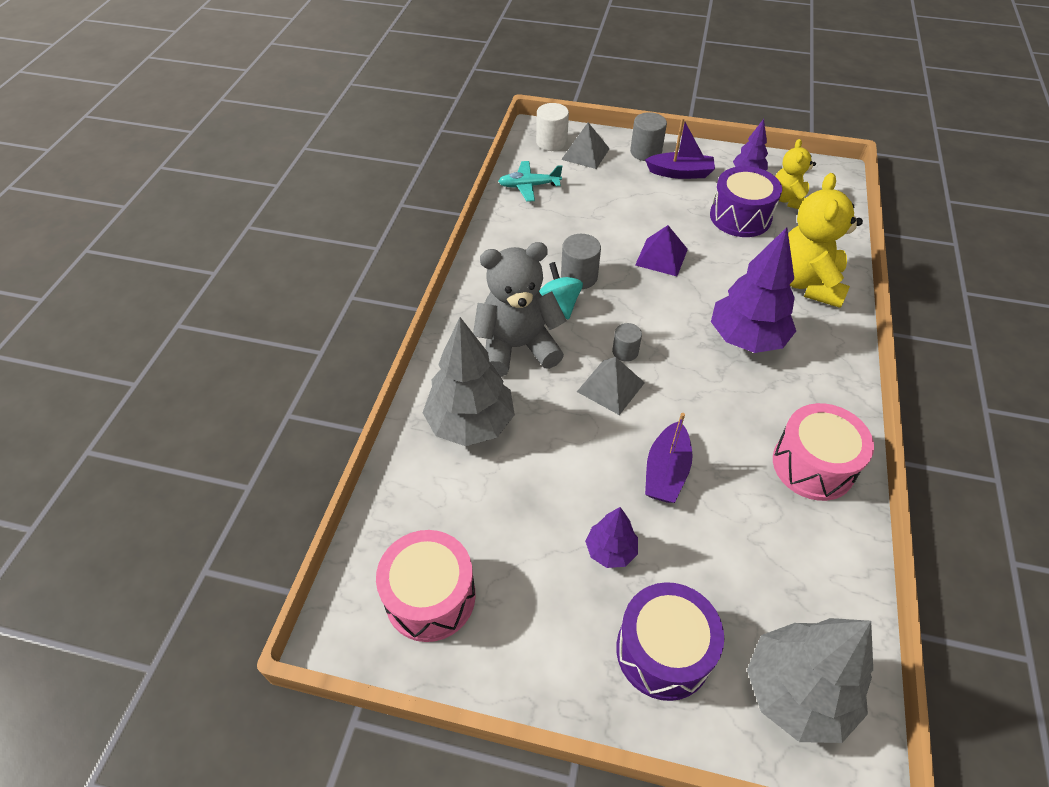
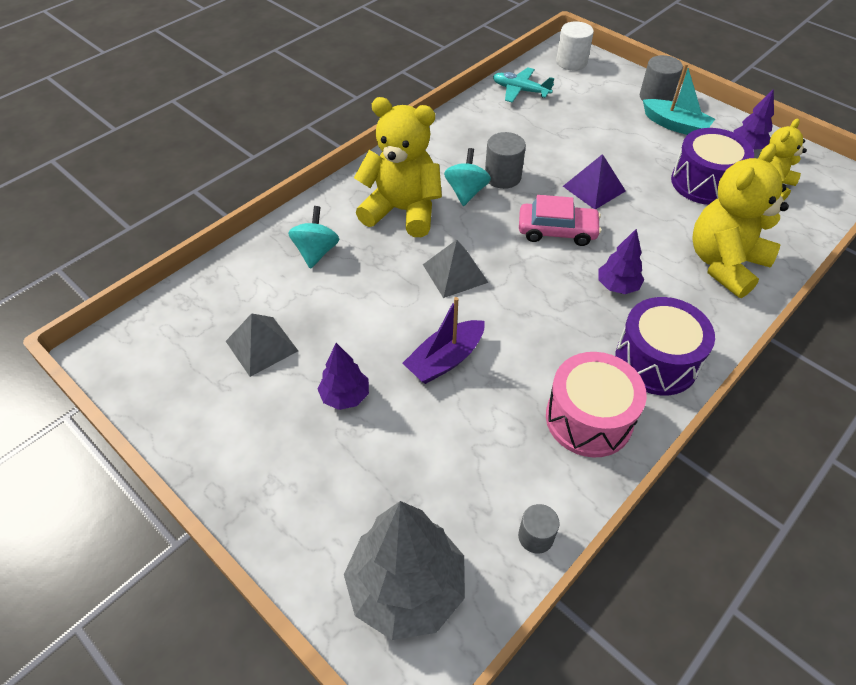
camera: 30 degrees right, 0 degrees up
pink drum [376,530,476,642] -> none
grey tree [422,317,515,446] -> turquoise spinning top [288,206,340,269]
grey teddy bear [473,242,567,377] -> yellow teddy bear [354,97,442,237]
grey pyramid [561,122,610,169] -> grey pyramid moved to [226,313,298,377]
grey cylinder [612,323,642,362] -> grey cylinder moved to [518,504,560,554]
purple drum [616,582,724,701] -> purple drum moved to [615,297,715,395]
purple boat [645,118,715,179] -> turquoise boat [643,63,715,135]
purple tree [711,227,796,353] -> purple tree [599,229,644,294], size x0.52
none -> pink car [519,195,601,246]

